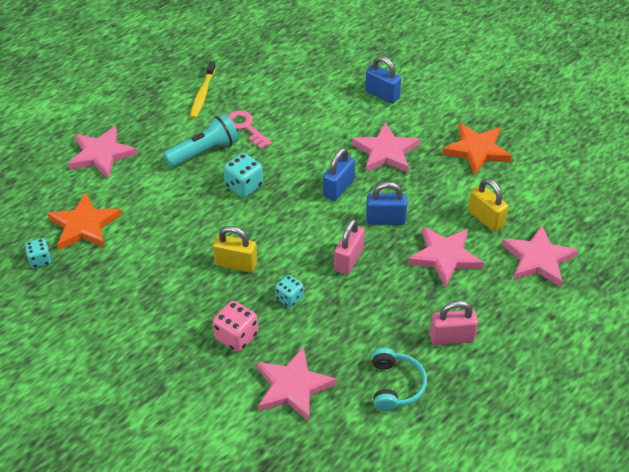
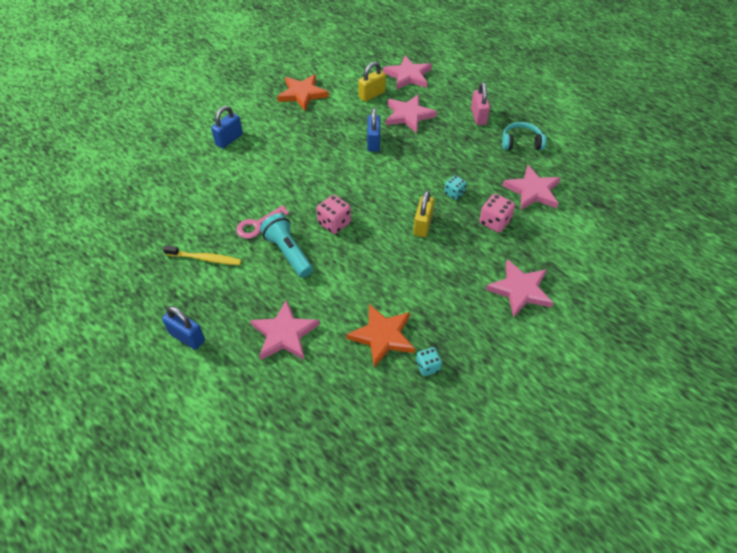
camera: 90 degrees left, 5 degrees up
turquoise dice [224,153,263,197] -> pink dice [317,195,351,234]
blue padlock [323,148,355,201] -> blue padlock moved to [162,306,205,350]
pink padlock [334,219,365,275] -> none
pink star [352,122,420,173] -> pink star moved to [486,259,553,318]

